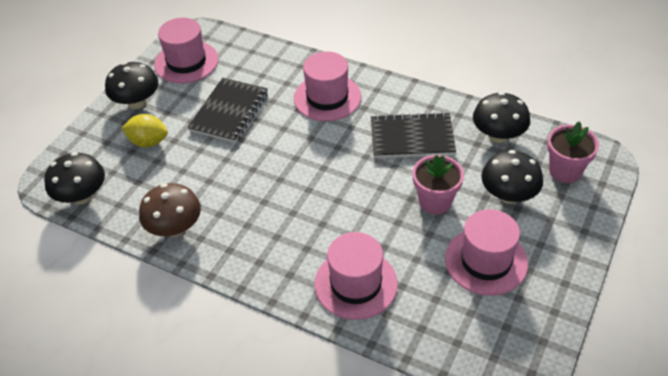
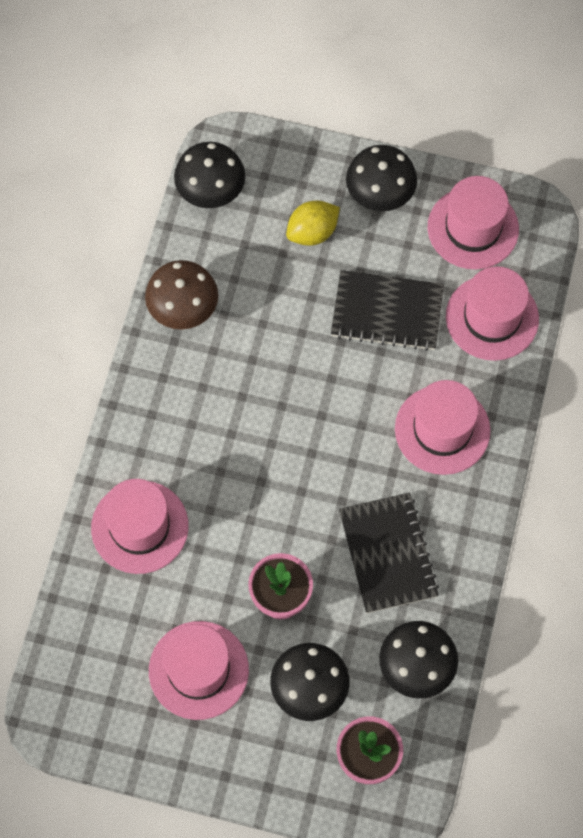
camera: 75 degrees right, 20 degrees up
yellow lemon [121,114,168,147] -> yellow lemon turned 60 degrees clockwise [286,200,340,246]
none -> pink hat [446,266,539,361]

